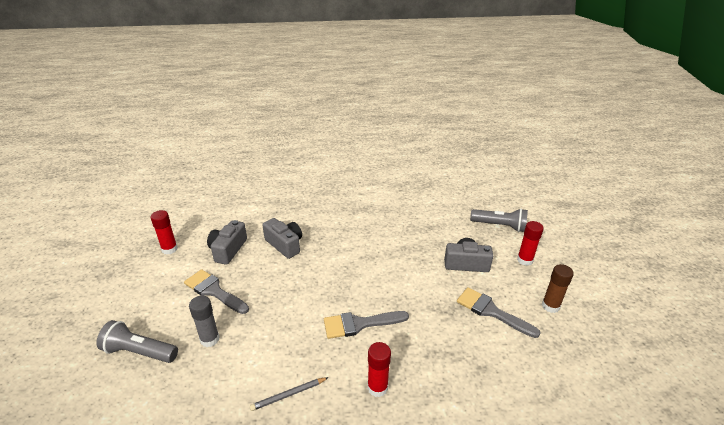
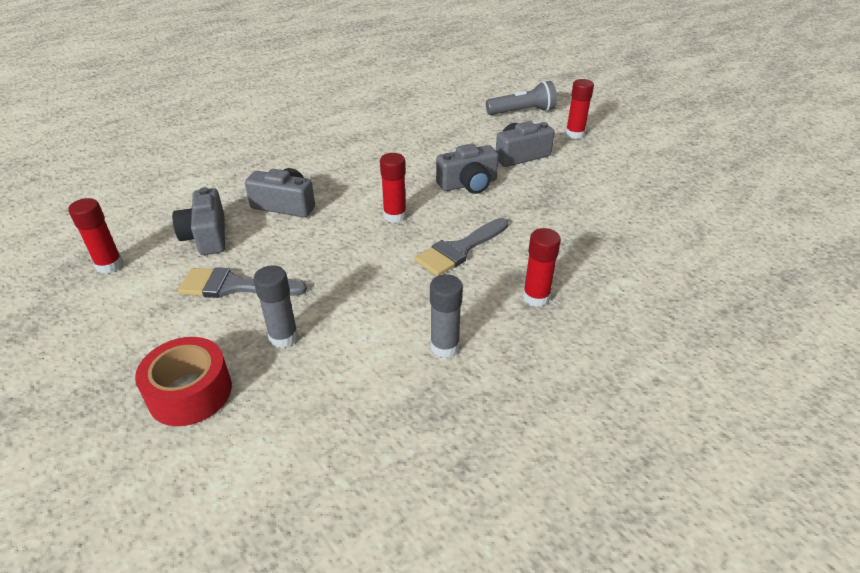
camera: 30 degrees left, 5 degrees up
grey flashlight [96,320,178,363] -> red tape [135,337,232,426]
grey pencil [250,377,329,411] -> grey glue stick [430,274,463,358]
grey brush [457,287,540,338] -> none
brown glue stick [542,264,574,313] -> none
none -> red glue stick [380,153,406,223]
none -> grey camera [436,144,499,194]

